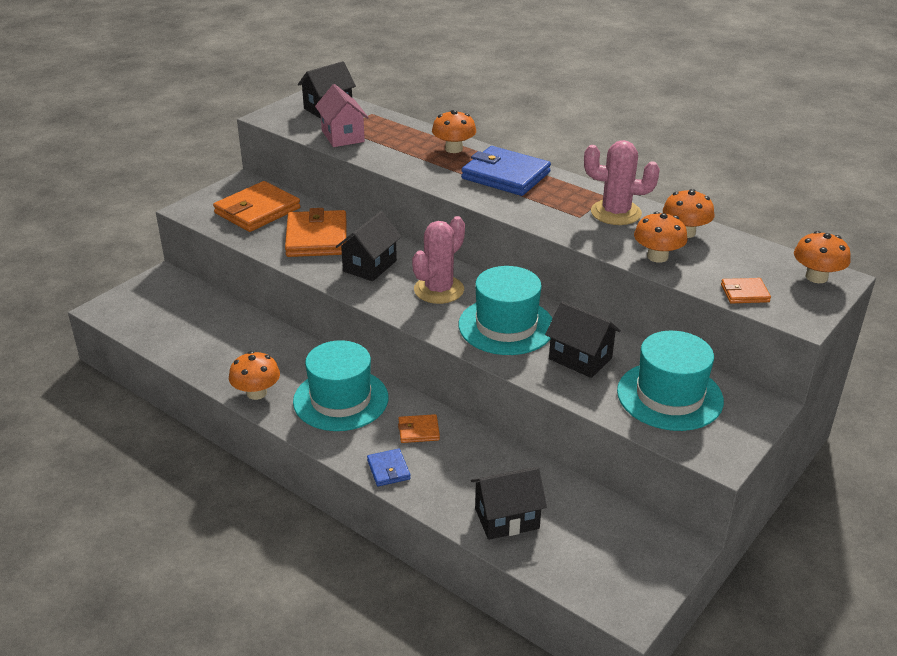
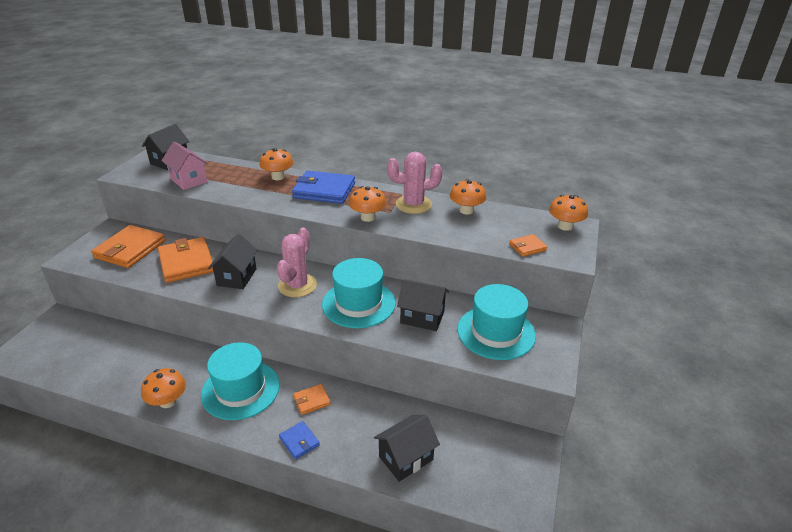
camera: 20 degrees left, 0 degrees up
orange mushroom [634,212,688,263] -> orange mushroom moved to [349,186,387,222]

